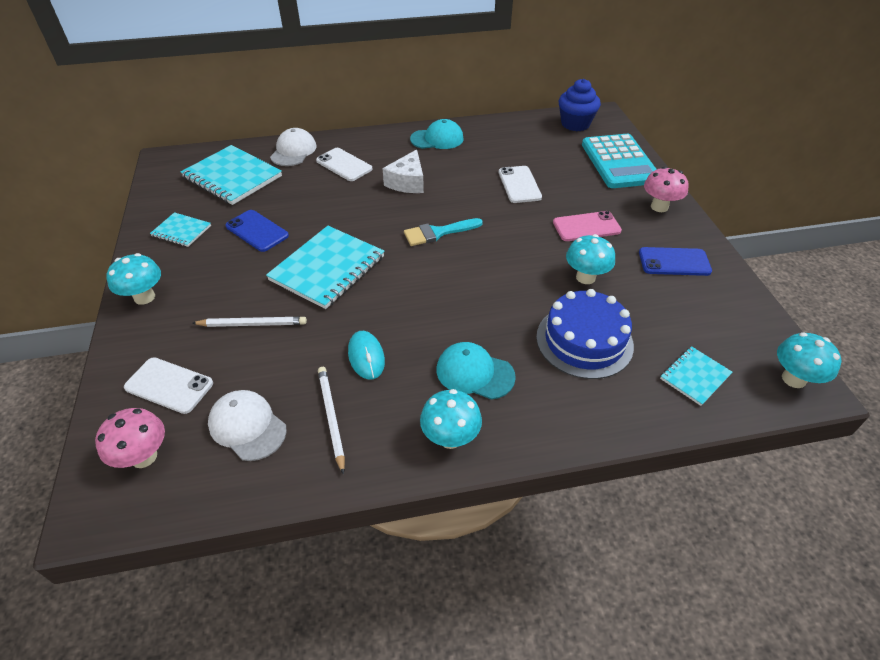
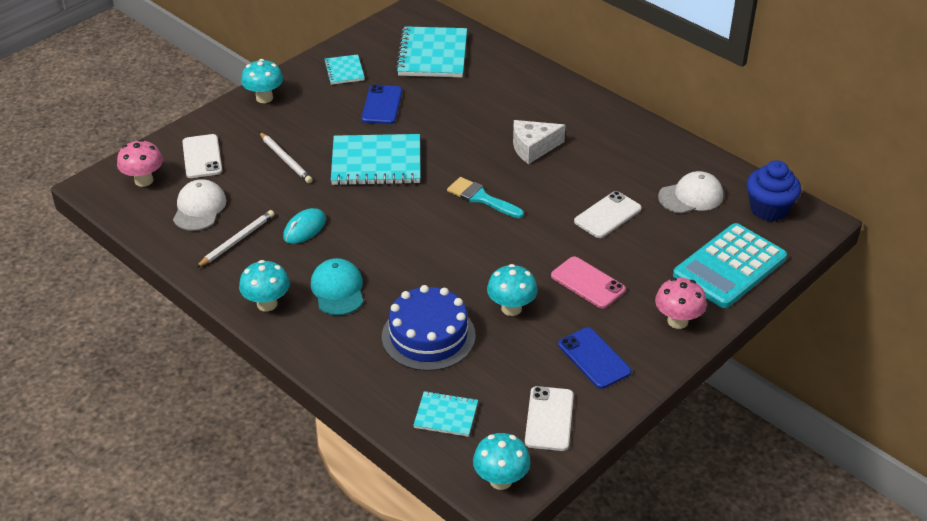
camera: 55 degrees right, 5 degrees down
white cap [270,128,316,166] -> white cap moved to [658,171,723,214]
white phone [316,148,372,181] -> white phone moved to [525,386,574,451]
turquoise cap [410,119,463,149] -> none

